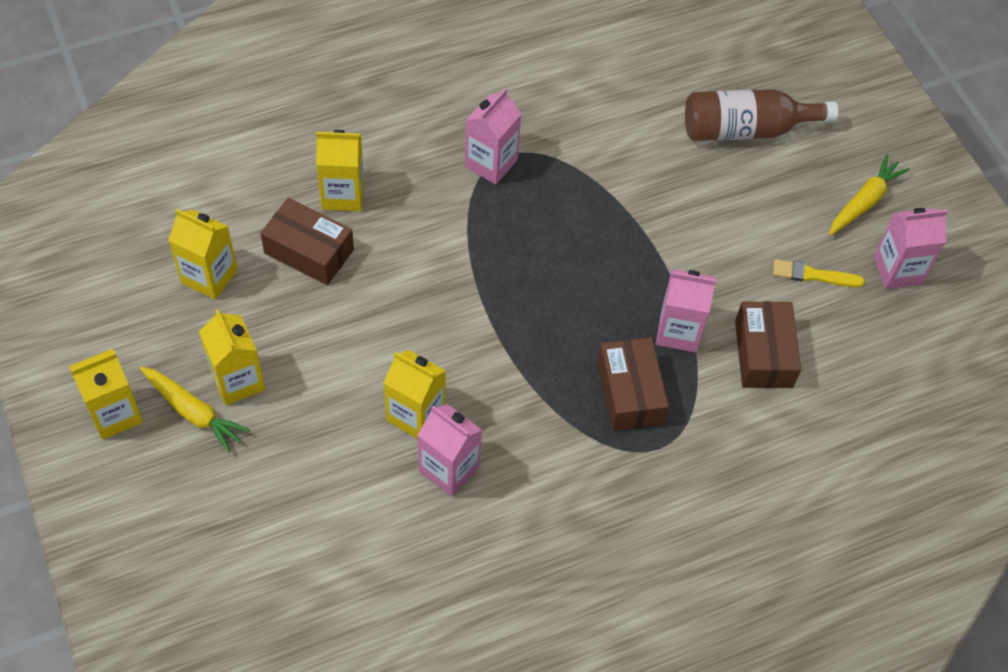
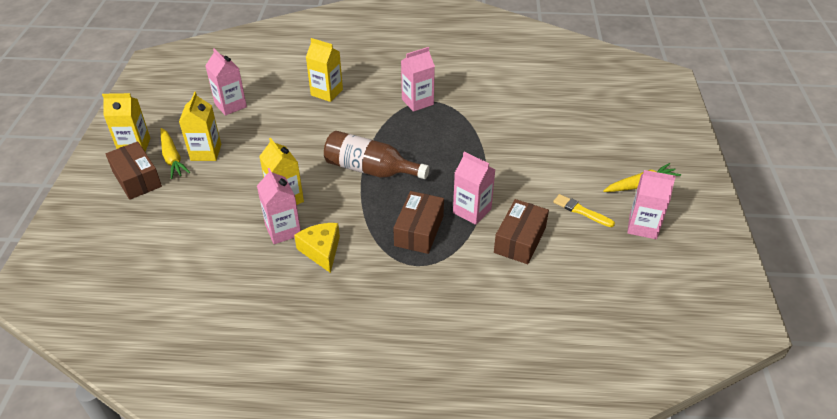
camera: 30 degrees right, 15 degrees down
yellow carton [168,209,238,300] -> pink carton [205,48,247,116]
brown box [260,198,354,285] -> brown box moved to [106,141,162,200]
brown bottle [685,89,838,141] -> brown bottle moved to [324,131,429,179]
none -> yellow cheese [294,223,340,273]

